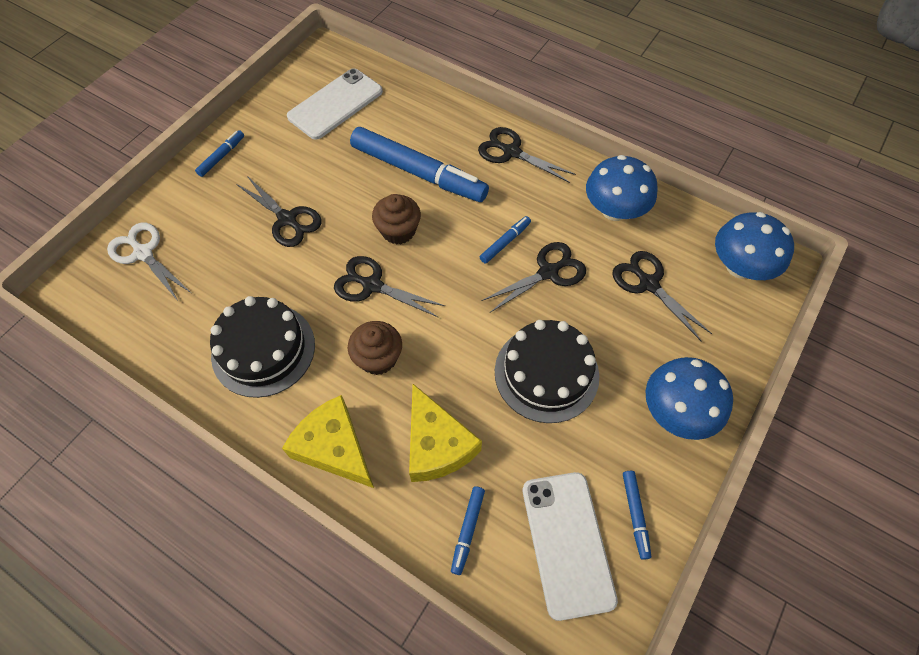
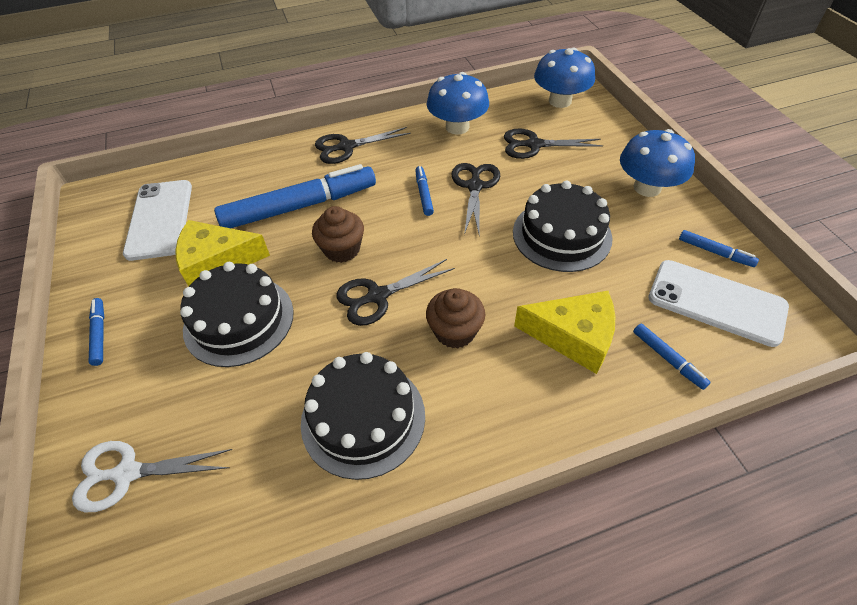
camera: 50 degrees left, 10 degrees down
black scissors [236,176,322,247] -> black cake [180,262,294,367]
yellow cheese [282,395,374,488] -> yellow cheese moved to [175,220,270,286]

